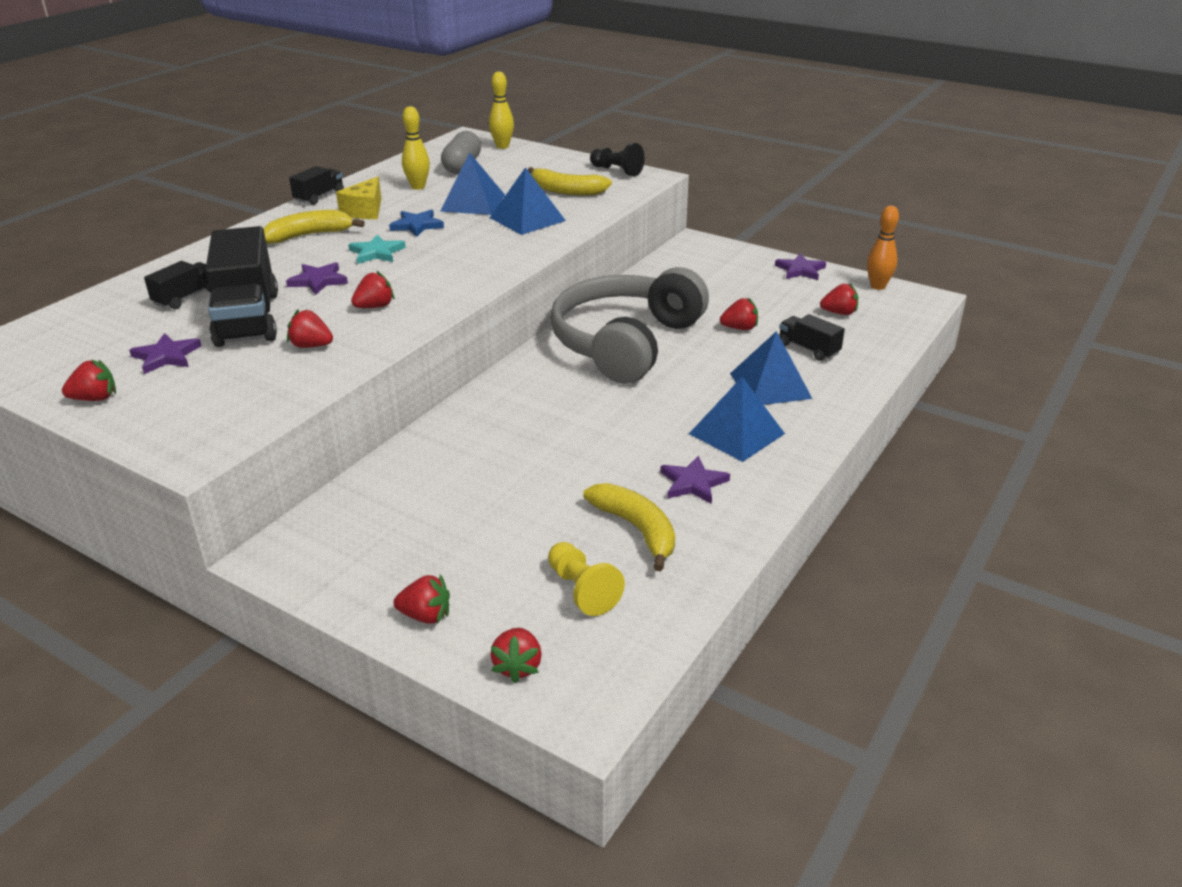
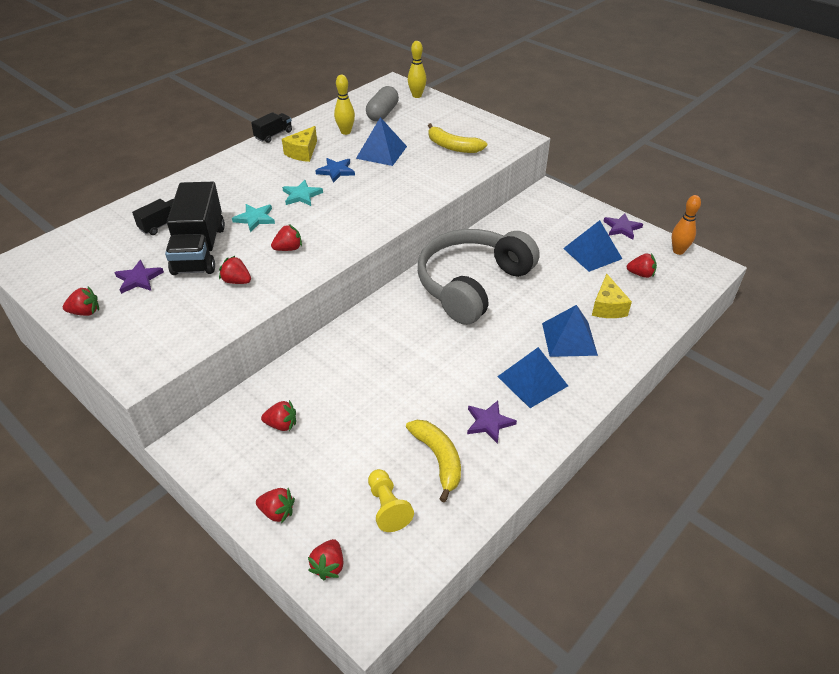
camera: 10 degrees right, 10 degrees up
yellow banana [263,210,365,244] -> none
purple star [286,262,348,295] -> turquoise star [232,204,275,232]
blue pyramid [490,167,566,235] -> blue pyramid moved to [563,220,622,272]
black pawn [590,143,645,176] -> none
red strawberry [720,297,758,330] -> red strawberry moved to [261,400,296,431]
black truck [779,314,845,361] -> yellow cheese [592,274,632,318]

